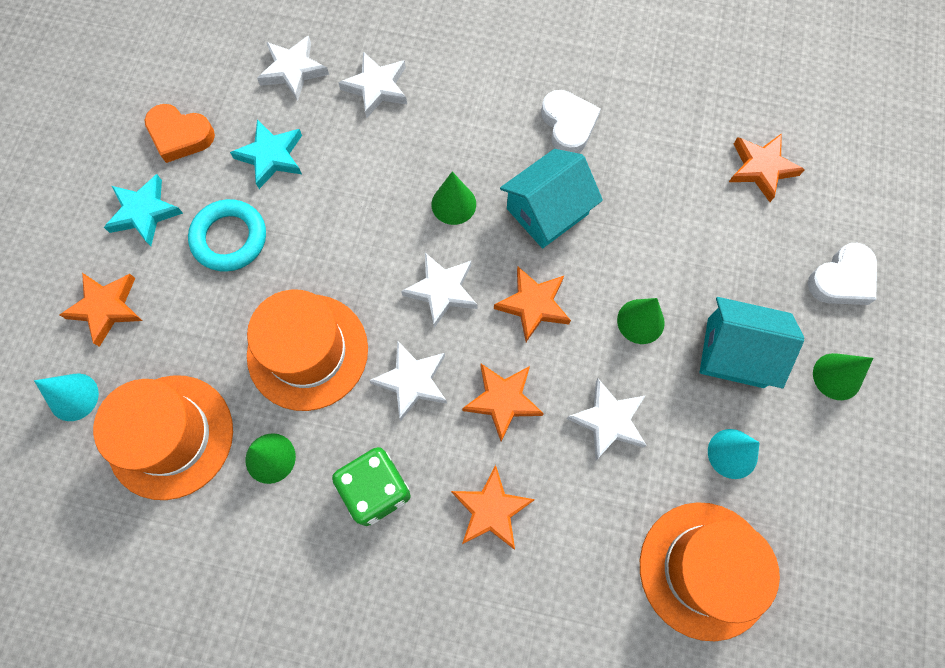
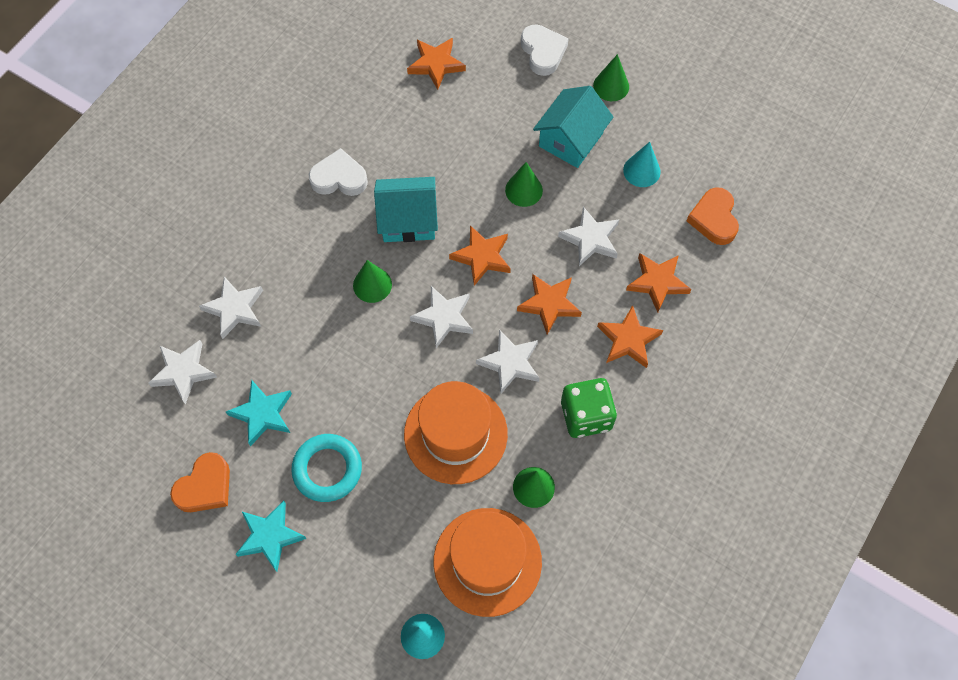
camera: 70 degrees left, 5 degrees down
orange star [60,273,142,347] -> orange star moved to [626,253,692,313]
turquoise house [500,149,603,248] -> turquoise house turned 75 degrees counterclockwise [374,177,438,242]
orange hat [640,502,780,641] -> orange heart [687,187,739,245]

